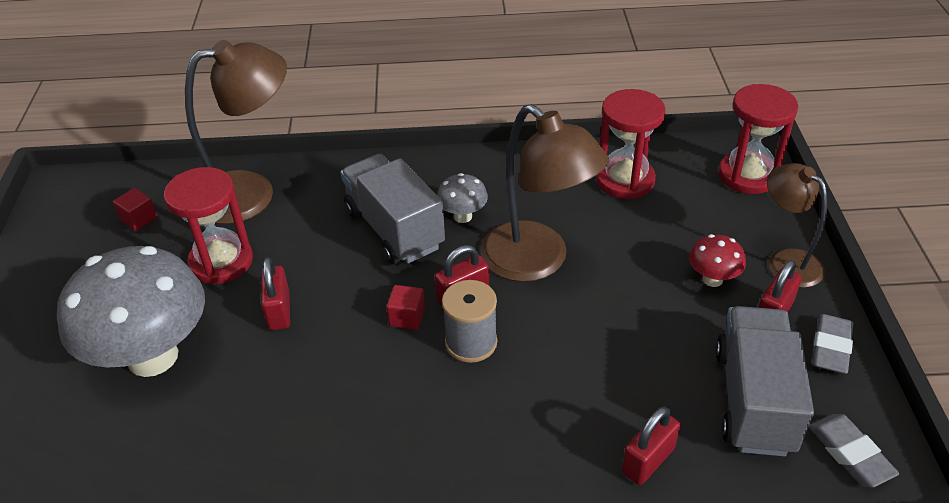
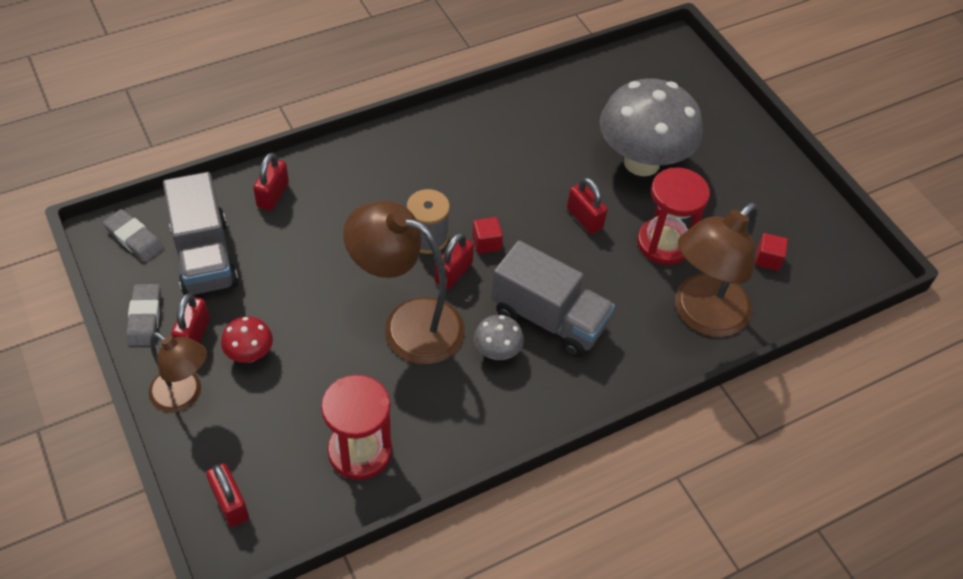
camera: 150 degrees right, 10 degrees up
red hourglass [719,84,798,194] -> red padlock [206,463,249,527]

